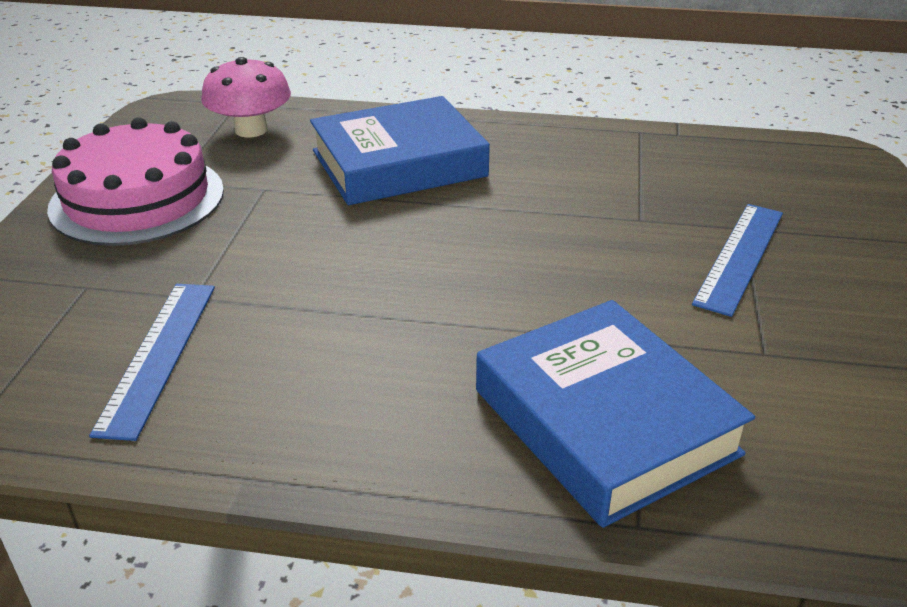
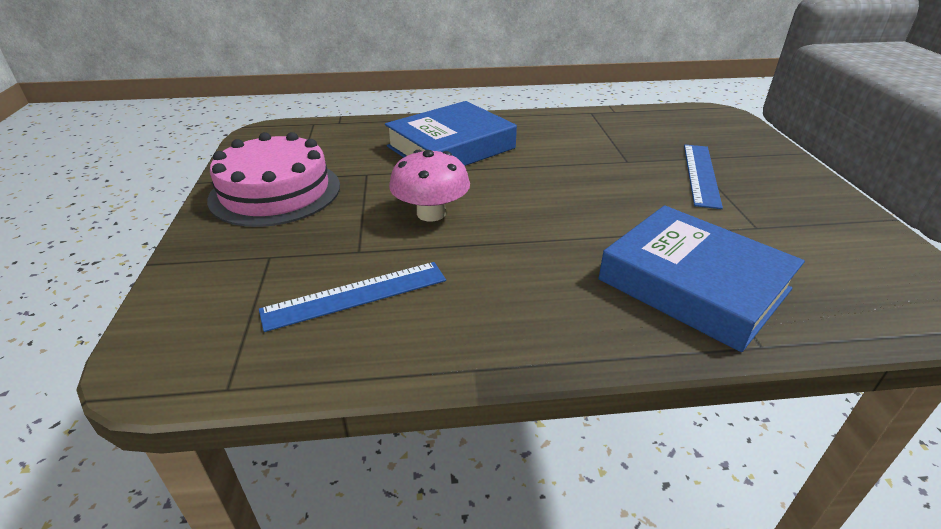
camera: 15 degrees left, 0 degrees up
blue ruler [89,284,215,441] -> blue ruler turned 75 degrees clockwise [259,262,446,332]
pink mushroom [201,57,291,138] -> pink mushroom moved to [389,150,470,222]

